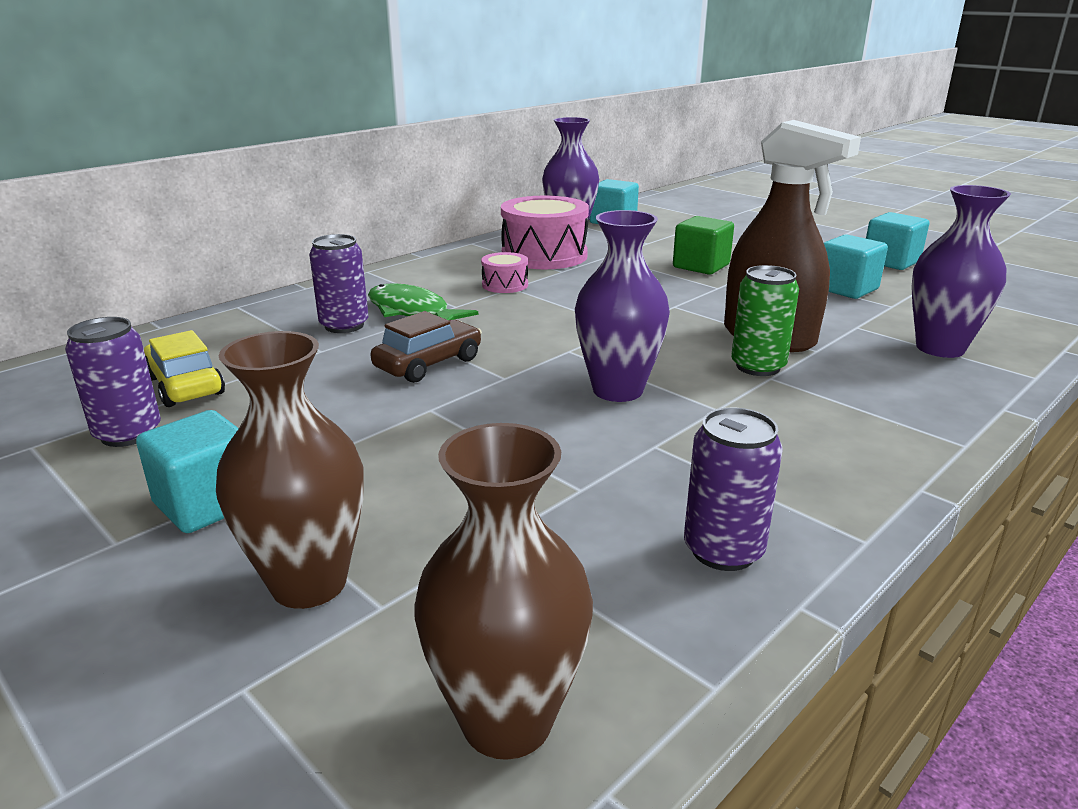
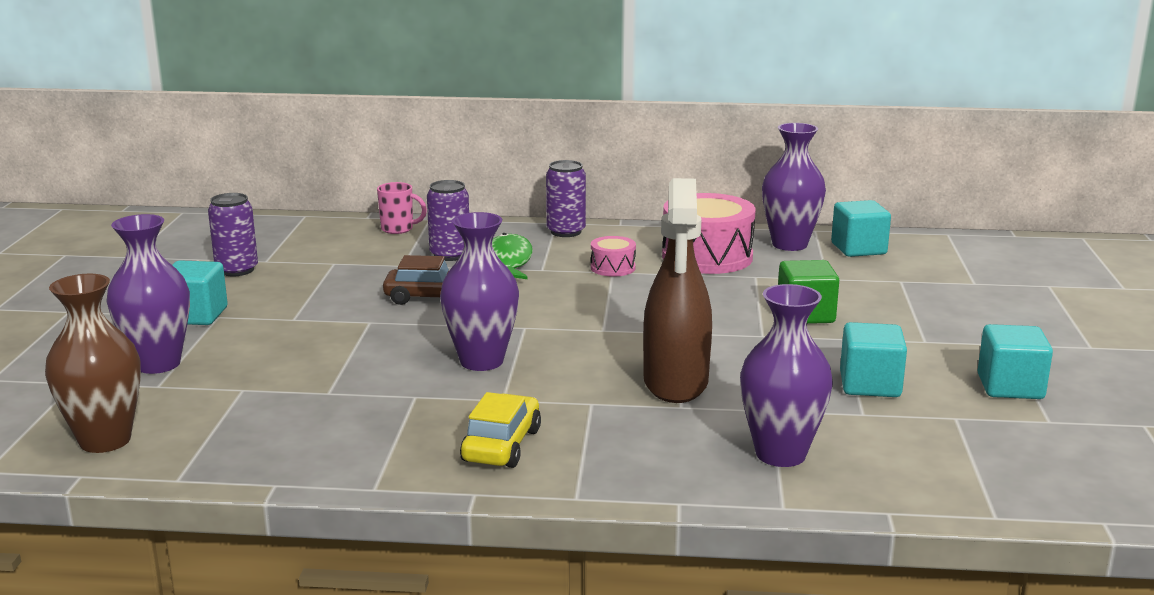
camera: 50 degrees right, 5 degrees down
yellow car [144,330,225,407] -> yellow car moved to [460,392,541,468]
brown vase [216,331,364,609] -> purple vase [106,214,190,374]
purple can [684,408,783,571] -> purple can moved to [546,160,586,237]
green can [731,265,799,376] -> none
none -> pink mug [377,182,427,234]

